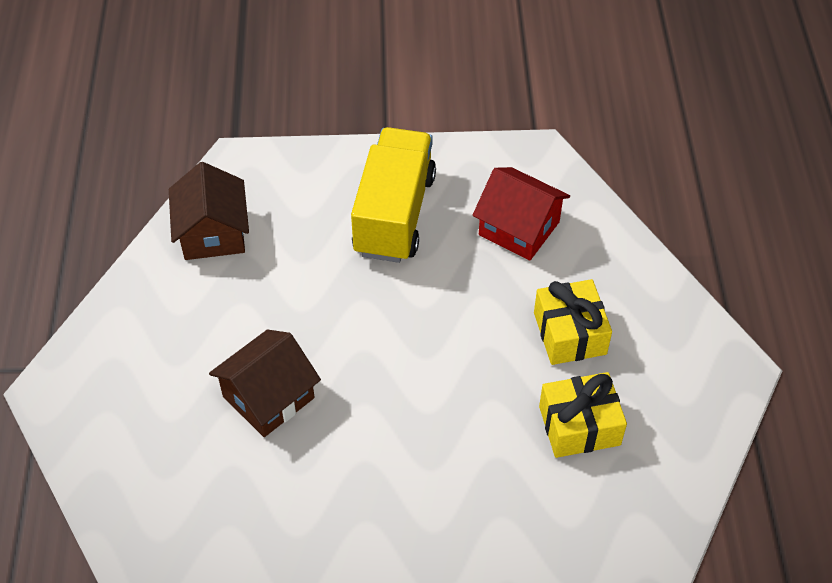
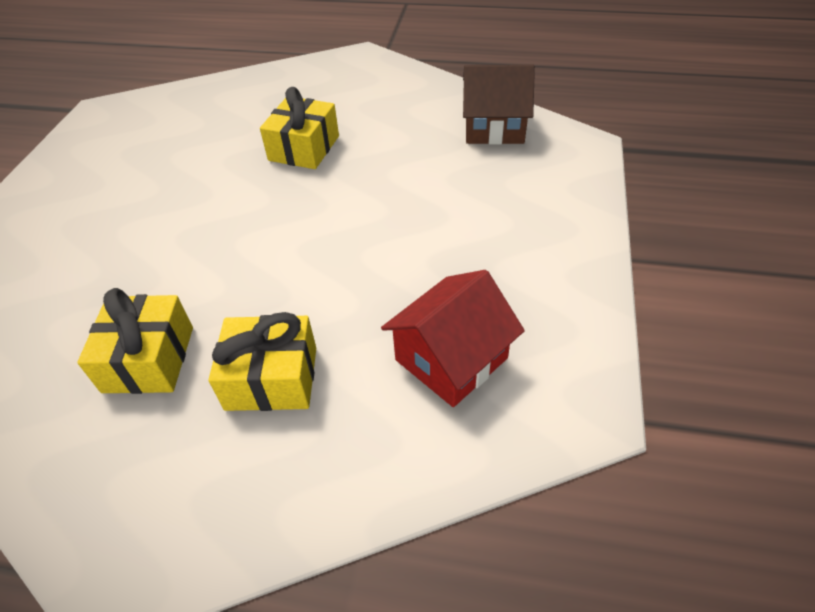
camera: 105 degrees right, 5 degrees down
brown house [209,329,321,437] -> yellow gift [260,87,339,169]
yellow truck [351,127,436,263] -> none

